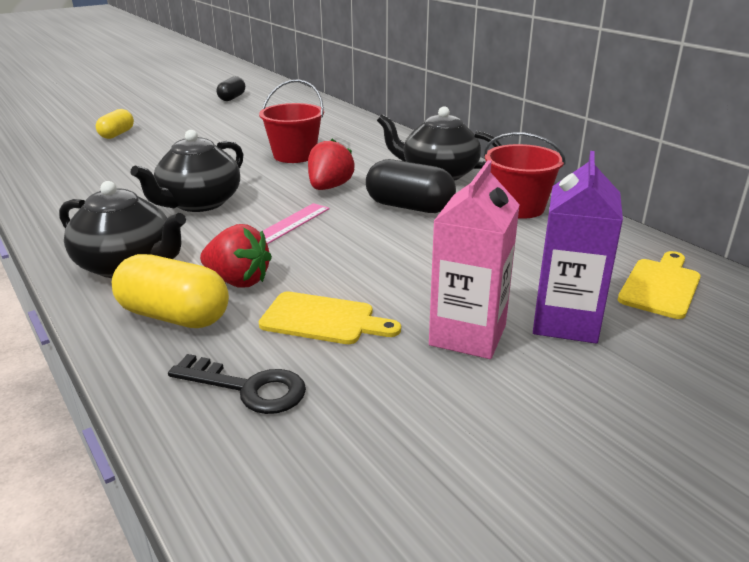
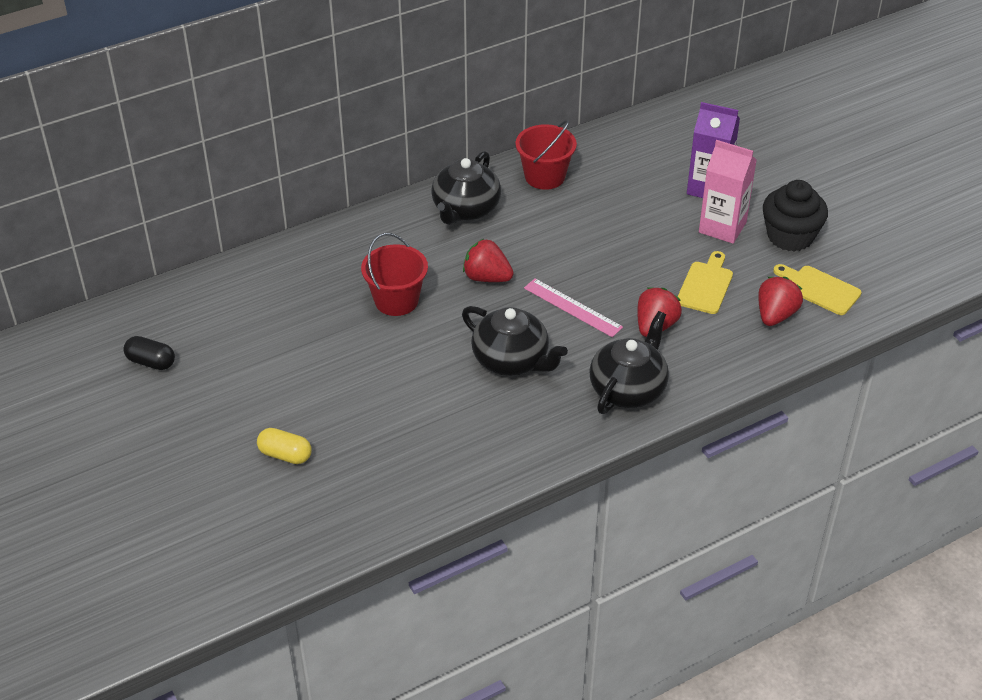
camera: 85 degrees left, 15 degrees up
yellow capsule [112,254,229,328] -> none
black key [168,354,306,414] -> red strawberry [758,277,803,326]
black capsule [366,159,456,213] -> none
yellow cutting board [618,251,701,319] -> yellow cutting board moved to [773,264,862,315]
none -> black cupcake [763,180,828,252]

